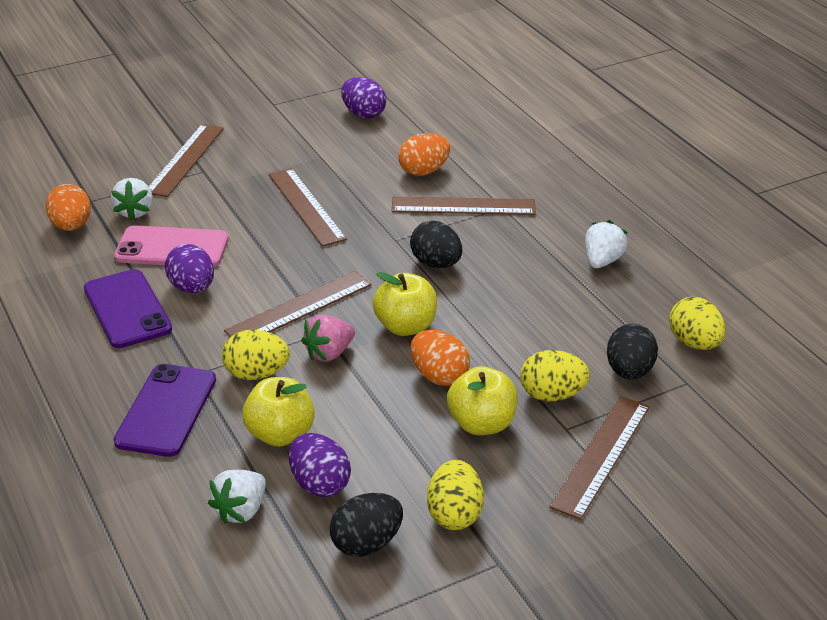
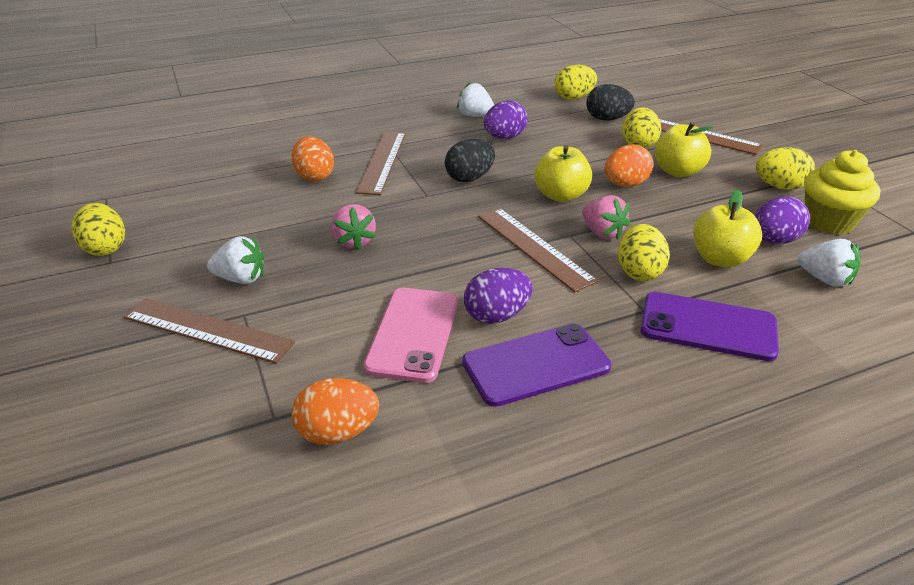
camera: 85 degrees left, 0 degrees up
white strawberry [111,178,153,221] -> white strawberry moved to [207,236,264,284]
brown ruler [269,168,347,247] -> pink strawberry [331,204,376,251]
black egg [330,493,403,557] -> yellow cupcake [804,150,880,235]
purple egg [341,77,386,118] -> purple egg moved to [484,101,528,139]
none -> yellow egg [72,203,125,256]

